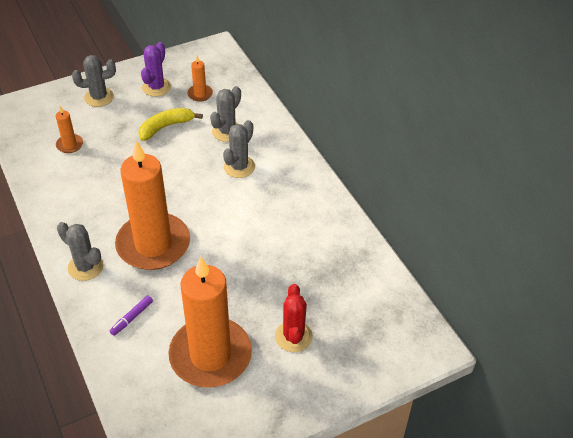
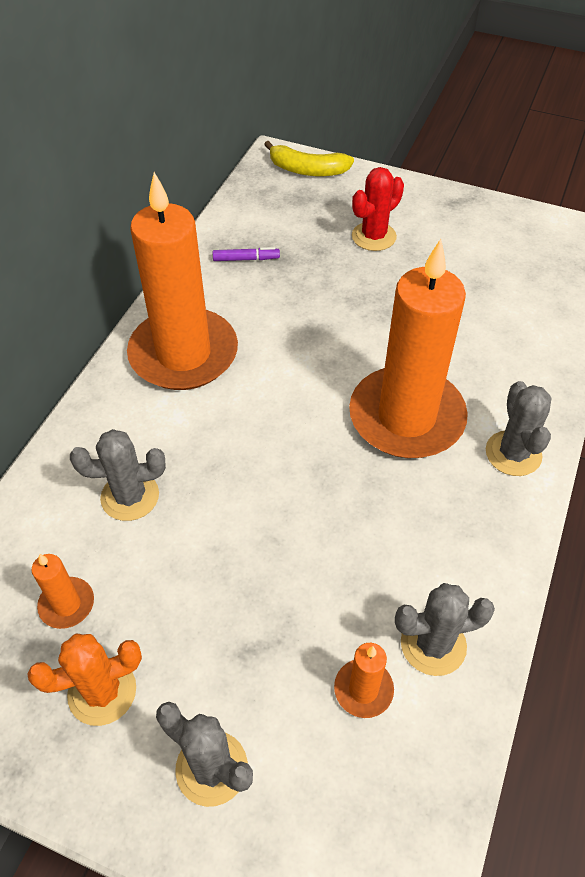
camera: 130 degrees left, 5 degrees up
purple marker [109,295,153,336] -> purple marker moved to [213,247,280,261]
yellow banana [138,108,203,141] -> yellow banana moved to [264,141,354,176]
purple cactus [141,42,171,97] -> orange cactus [27,634,142,726]
orange candle [168,256,252,388] -> orange candle moved to [127,172,238,390]
grey cactus [223,120,255,178] -> grey cactus moved to [395,583,495,676]

